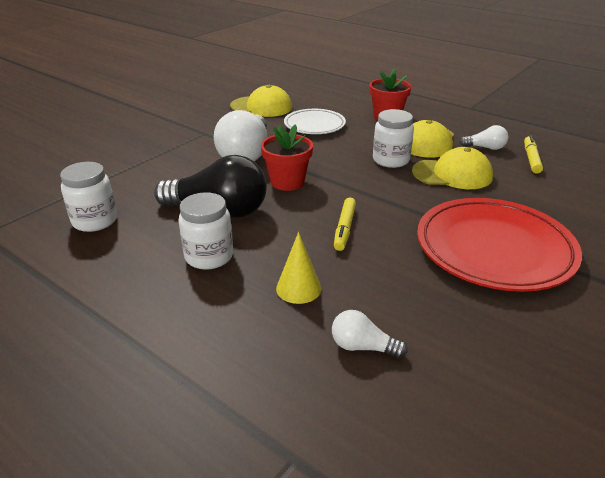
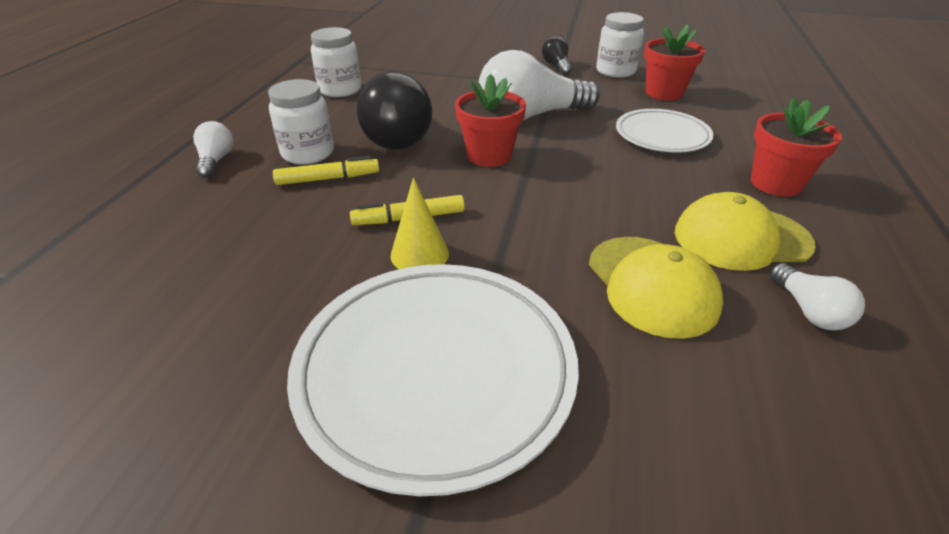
camera: 65 degrees right, 5 degrees up
yellow cap [230,85,292,117] -> red flower pot [644,24,705,101]
yellow cone [276,232,321,304] -> yellow cone moved to [391,177,449,269]
white light bulb [332,310,408,358] -> white light bulb moved to [193,121,233,178]
white jar [373,109,414,168] -> white jar moved to [596,12,644,78]
red plate [417,198,582,292] -> white plate [287,264,579,496]
yellow marker [524,135,543,174] -> yellow marker moved to [273,156,379,185]
none -> black light bulb [542,36,572,75]

